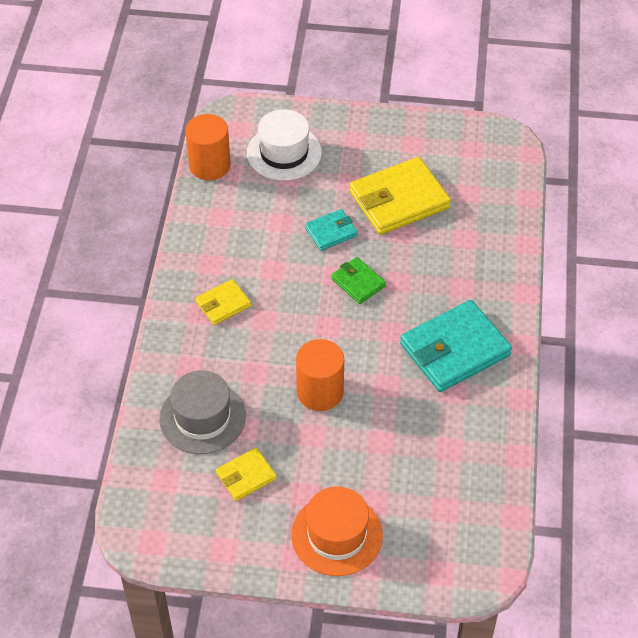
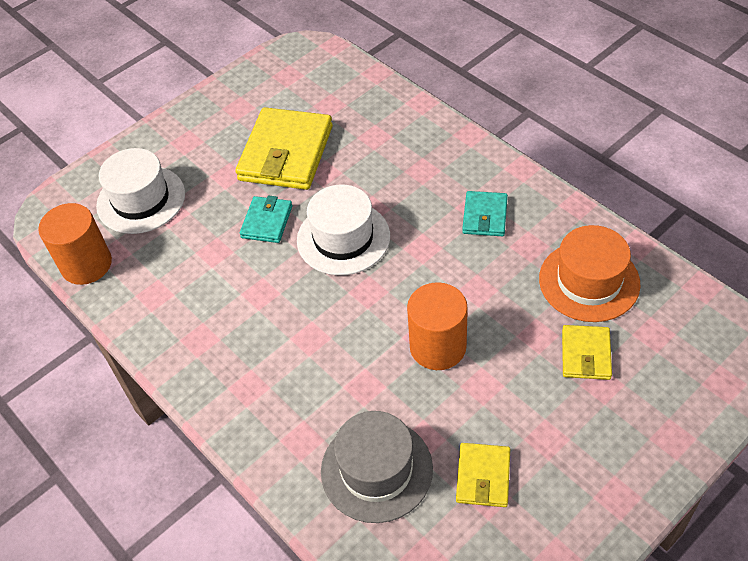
camera: 45 degrees left, 0 degrees up
yellow wallet [195,279,251,325] -> yellow wallet moved to [562,325,612,380]
orange hat [291,487,383,576] -> orange hat moved to [539,225,640,322]
green wallet [331,257,386,304] -> white hat [297,185,390,275]
turquoise wallet [400,300,512,392] -> turquoise wallet [462,191,508,236], size x0.52

